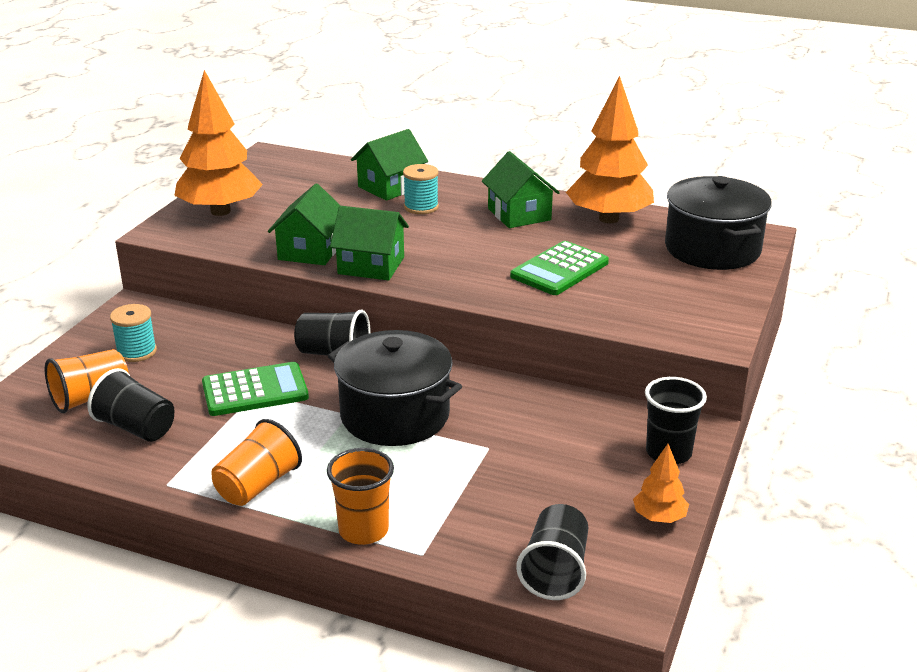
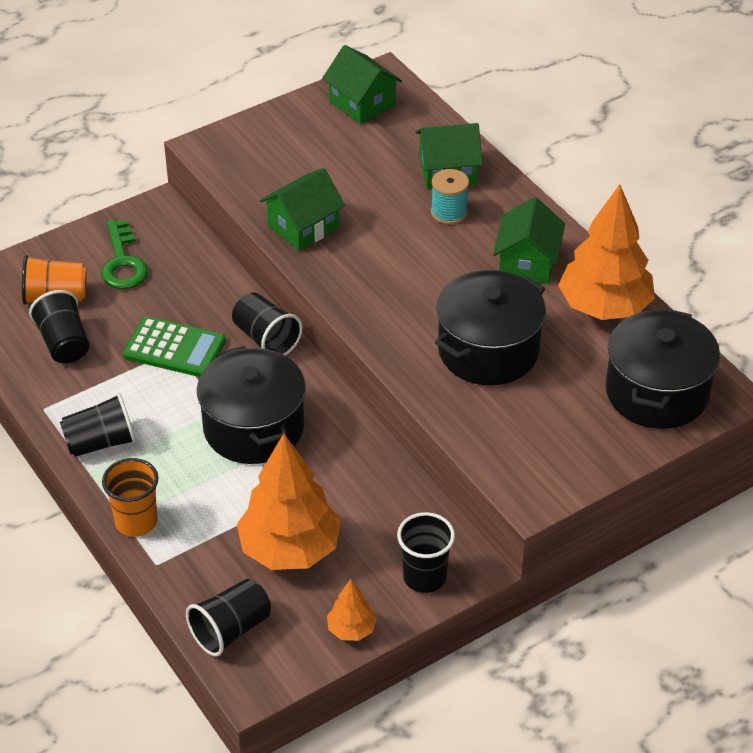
camera: 35 degrees right, 15 degrees up
turquoise spool [110,304,157,362] -> green key [101,219,148,289]
orange tree [174,70,263,216] -> orange tree moved to [237,433,341,570]
orange cup [211,419,302,506] -> black cup [60,393,136,457]
green house [330,206,409,280] -> green house moved to [322,45,402,124]
green calculator [510,241,609,295] -> black pot [435,270,546,385]

